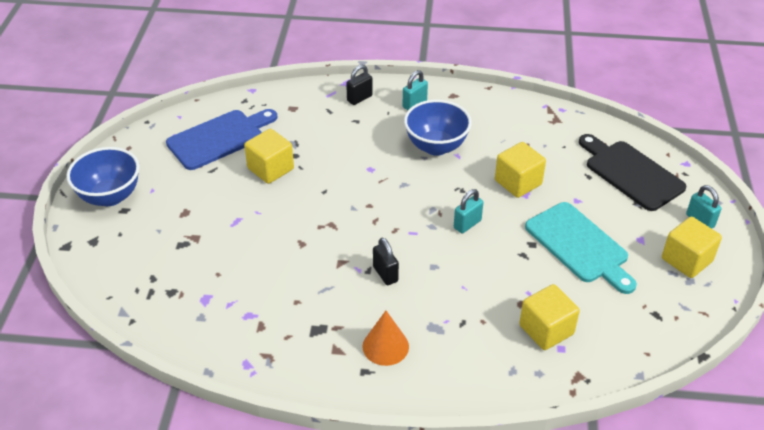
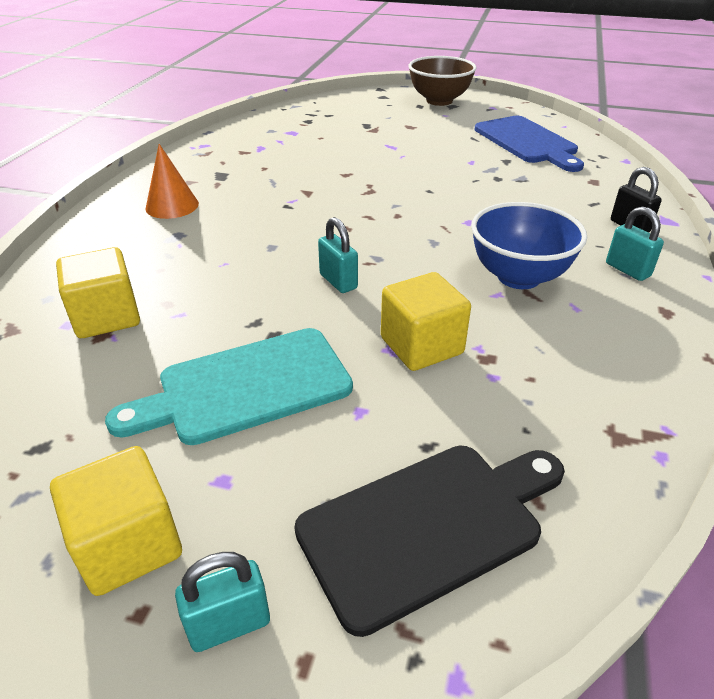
camera: 100 degrees right, 5 degrees down
blue bowl [66,147,140,206] -> brown bowl [409,56,477,106]
yellow cube [244,129,294,184] -> none
black padlock [373,238,399,285] -> none

